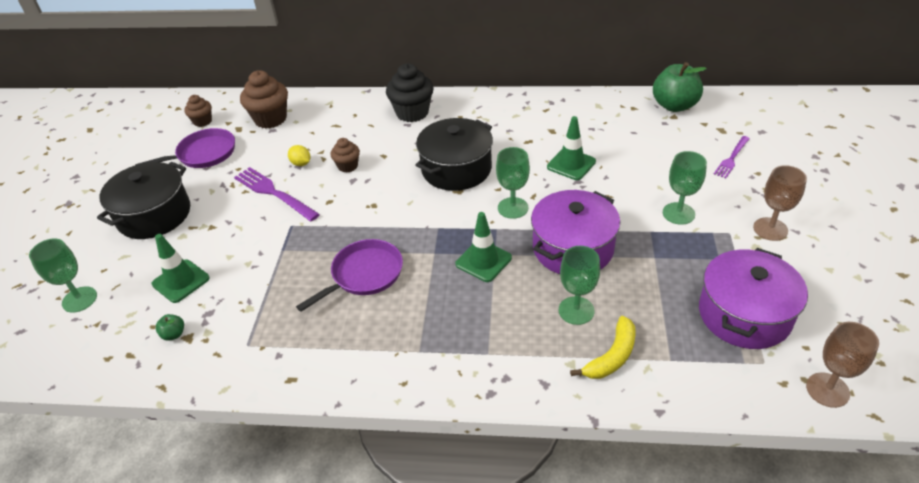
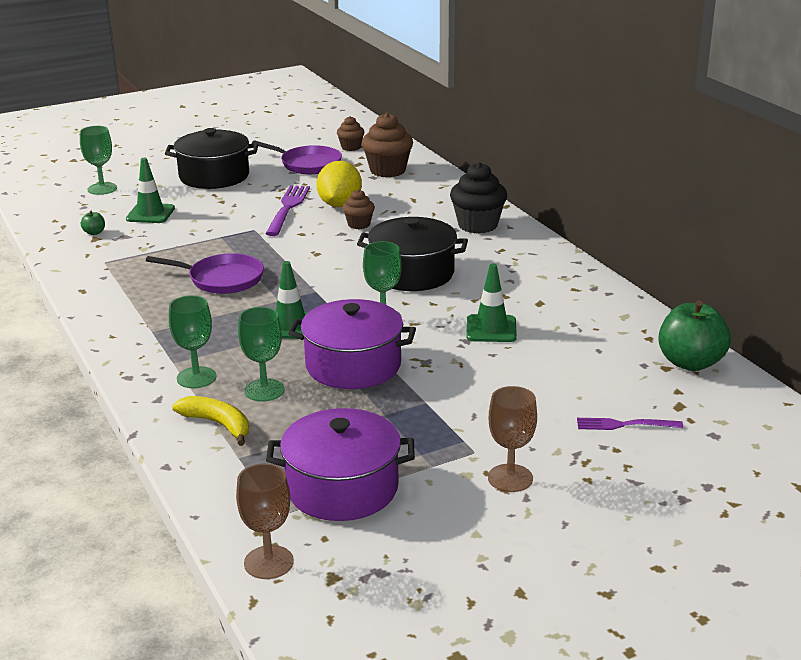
camera: 55 degrees right, 15 degrees down
yellow lemon [288,145,310,166] -> yellow lemon [316,161,362,207], size x2.03
yellow banana [570,316,636,379] -> yellow banana turned 150 degrees counterclockwise [172,396,249,446]
green goblet [663,151,707,225] -> green goblet moved to [169,295,216,388]

